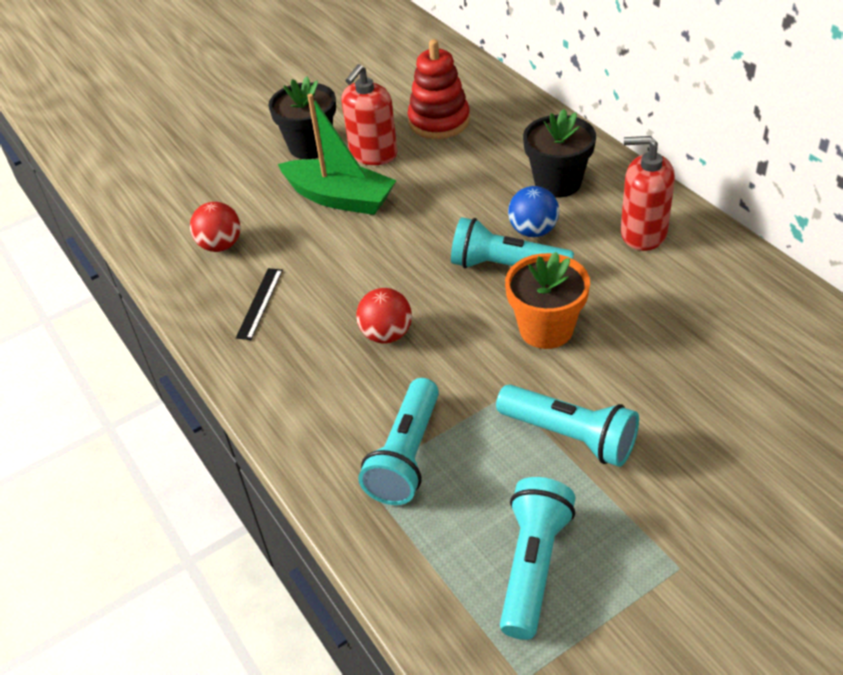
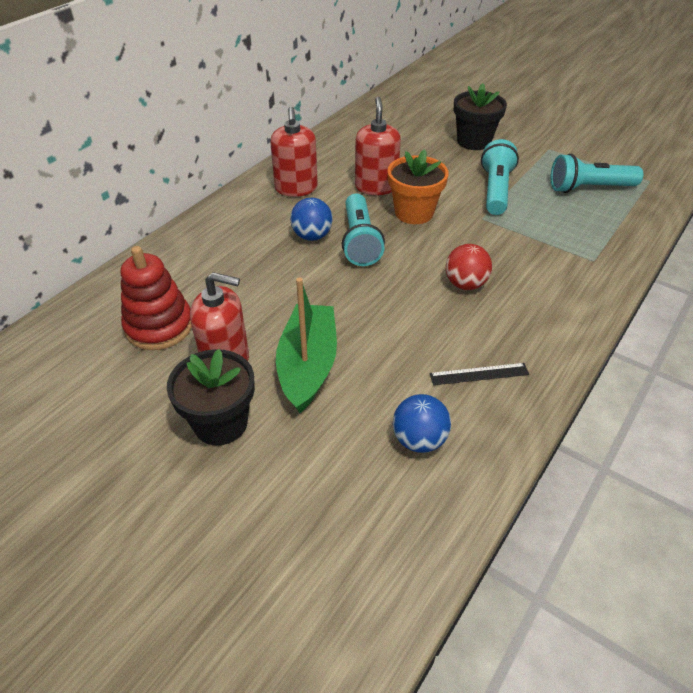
camera: 115 degrees left, 0 degrees up
red ball [190,202,241,252] -> blue ball [393,394,451,453]
turquoise flashlight [358,378,439,505] -> none
black flower pot [523,109,596,198] -> black flower pot moved to [454,83,507,150]
none -> red soap dispenser [355,97,401,195]

